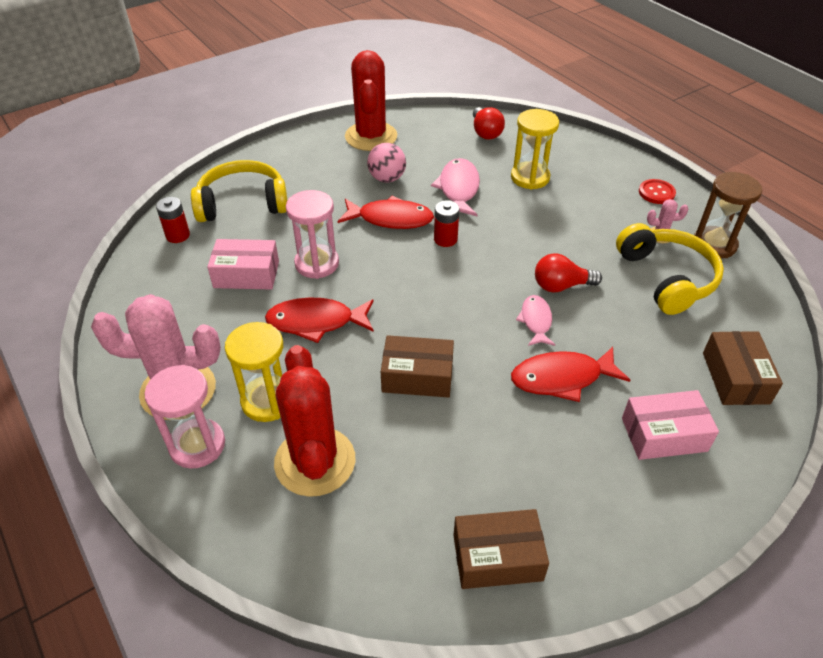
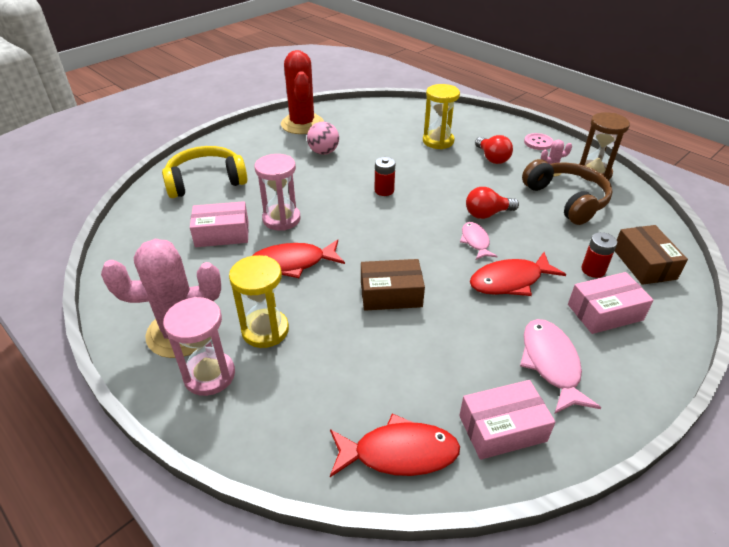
camera: 10 degrees left, 5 degrees down
red battery [156,197,190,243] -> red battery moved to [581,232,617,278]
red cactus [274,345,355,497] -> none
red fish [338,196,434,229] -> red fish moved to [330,414,460,477]
pink fish [431,158,480,216] -> pink fish moved to [520,319,601,414]
brown box [453,509,549,589] -> pink box [459,380,555,460]
red light bulb [473,107,505,139] -> red light bulb moved to [475,135,513,164]
yellow headphones [616,223,724,315] -> brown headphones [522,159,613,225]
red button [639,179,676,204] -> pink button [524,133,554,150]

